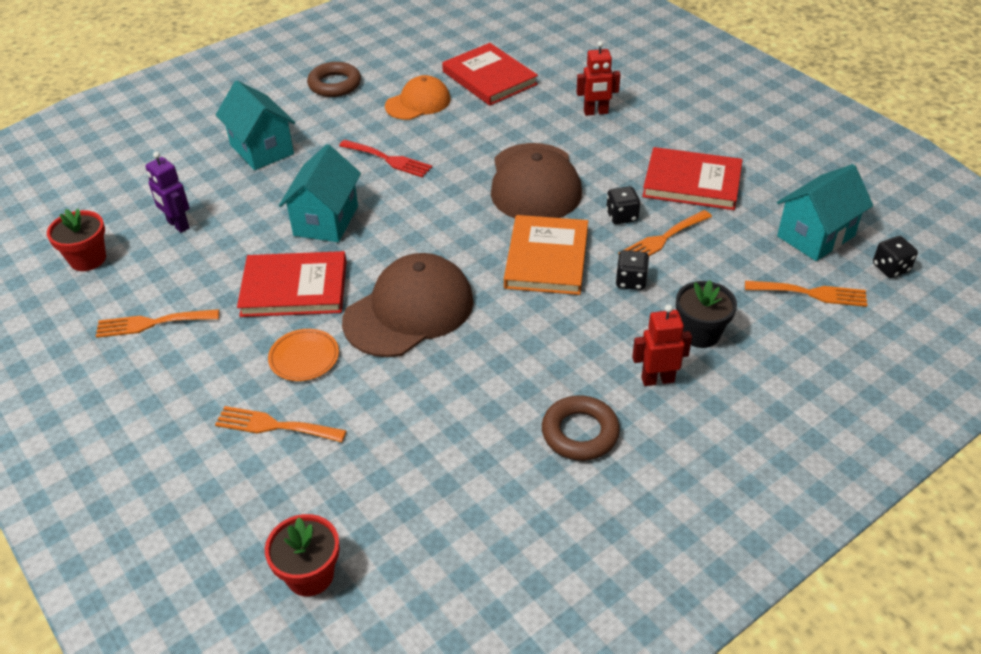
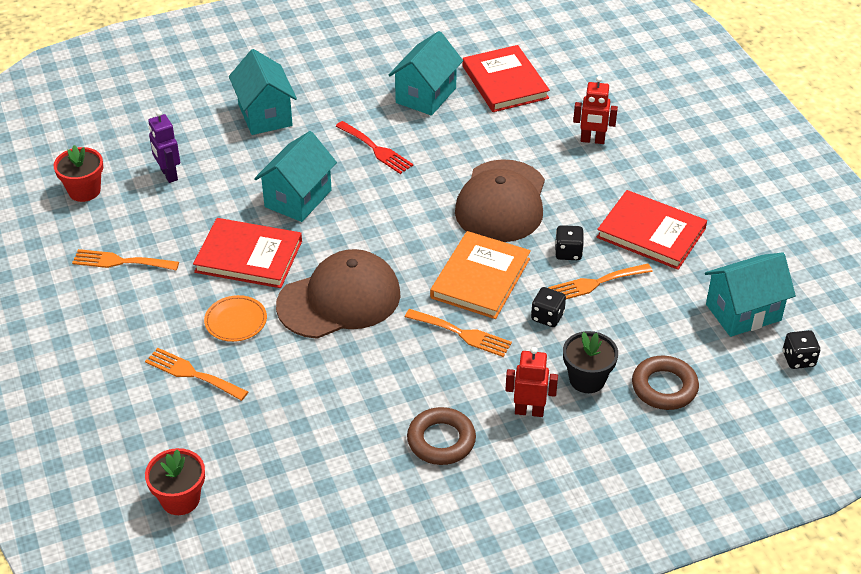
camera: 15 degrees right, 0 degrees up
brown ring [307,62,361,97] -> brown ring moved to [632,356,699,410]
orange cap [385,75,451,120] -> turquoise house [389,31,463,116]
orange fork [745,281,867,307] -> orange fork moved to [405,309,512,357]

